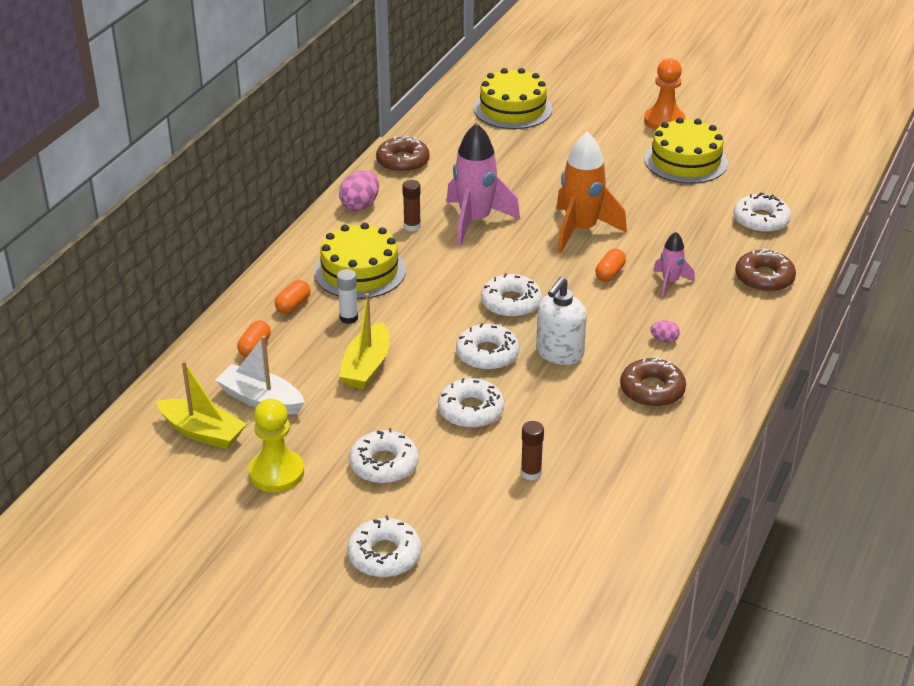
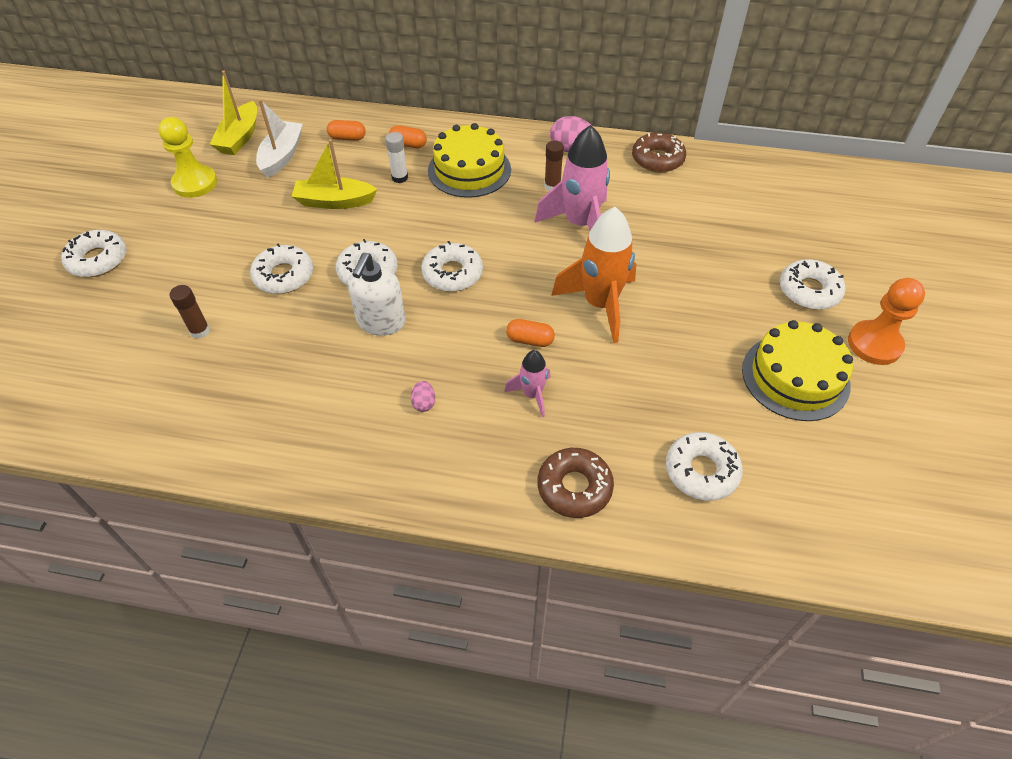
camera: 75 degrees right, 15 degrees up
white donut [349,428,418,484] -> white donut moved to [780,259,846,310]
yellow cake [474,68,552,129] -> none
white soap dispenser [536,277,587,365] -> white soap dispenser turned 90 degrees counterclockwise [348,253,406,336]
brown donut [620,357,686,407] -> none

